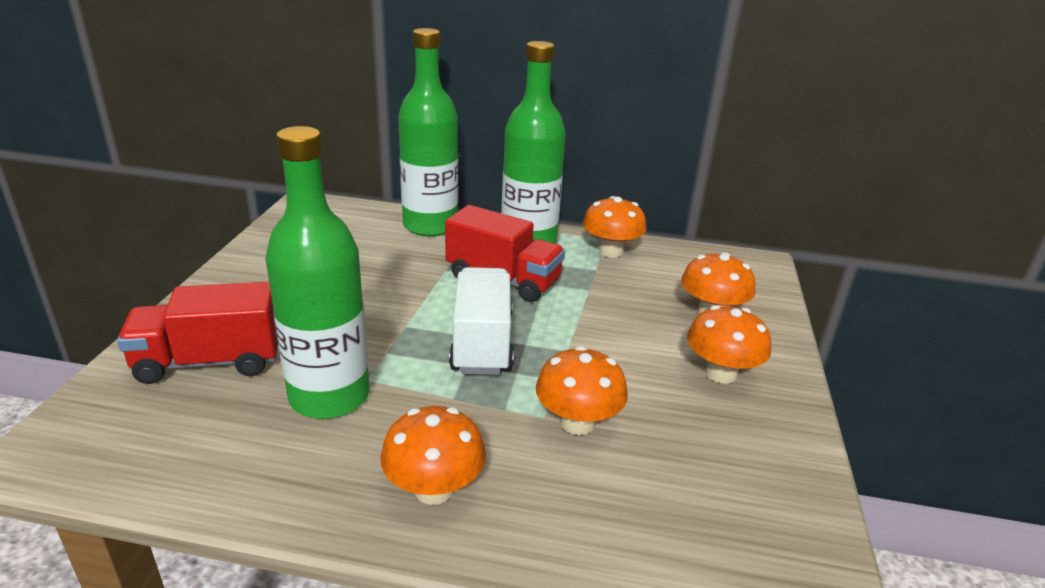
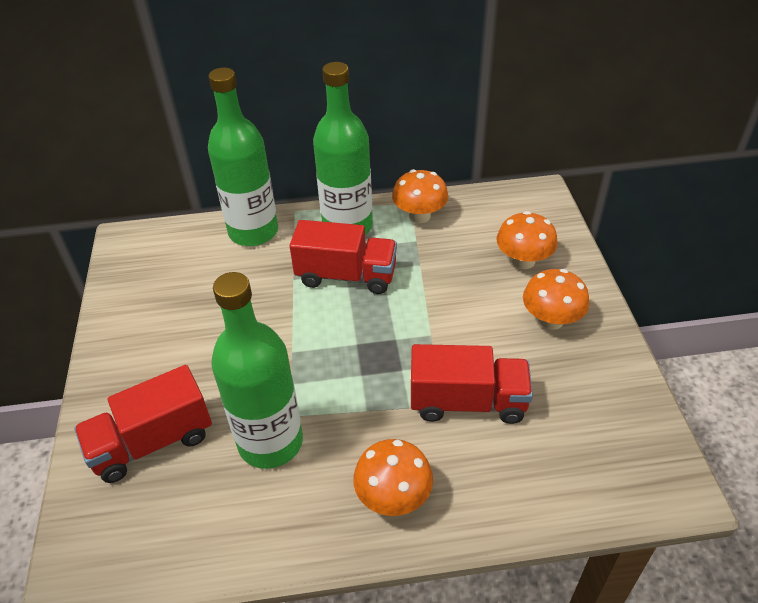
camera: 15 degrees left, 15 degrees up
white truck [449,267,514,375] -> none
orange mushroom [536,346,628,435] -> red truck [411,344,533,424]

